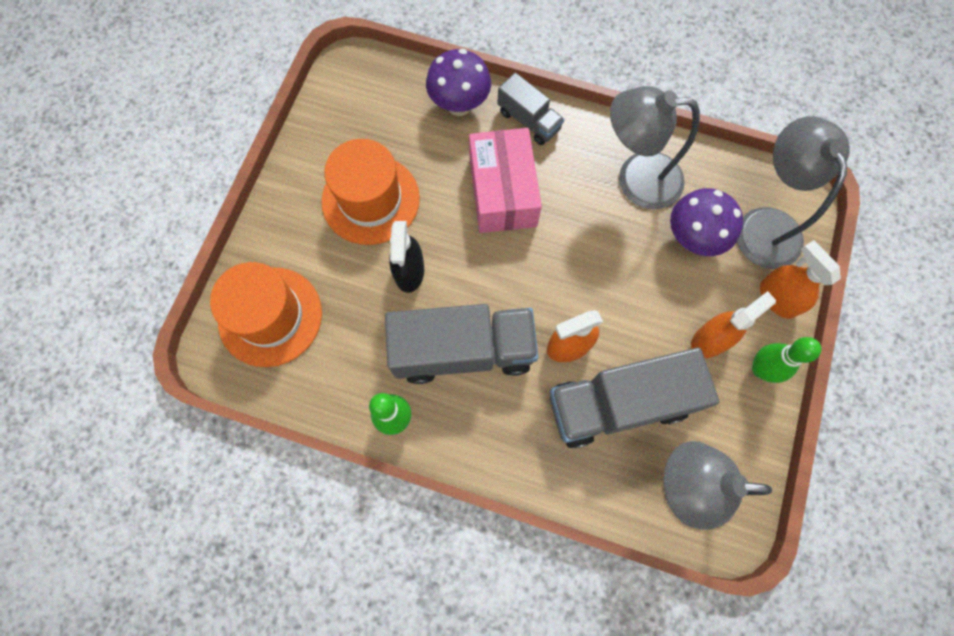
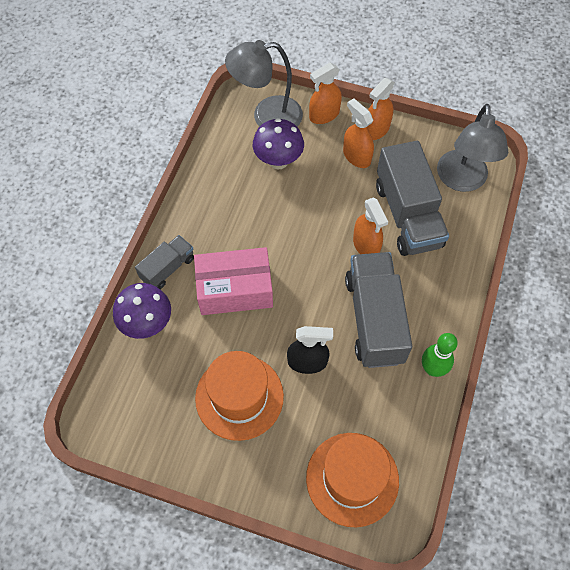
camera: 90 degrees left, 10 degrees down
grey lamp [610,86,700,209] -> none
green bowling pin [752,337,821,383] -> orange spray bottle [367,78,395,140]

